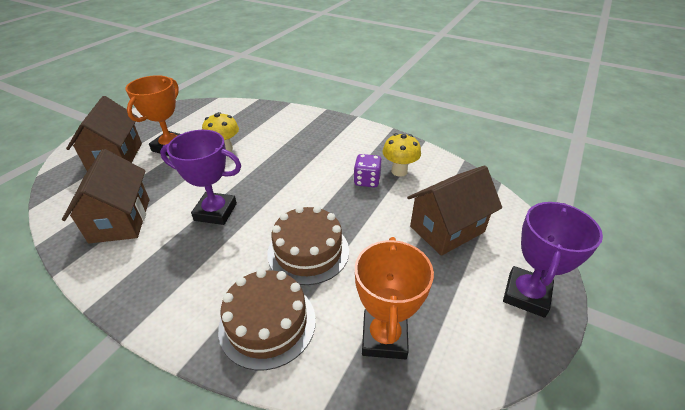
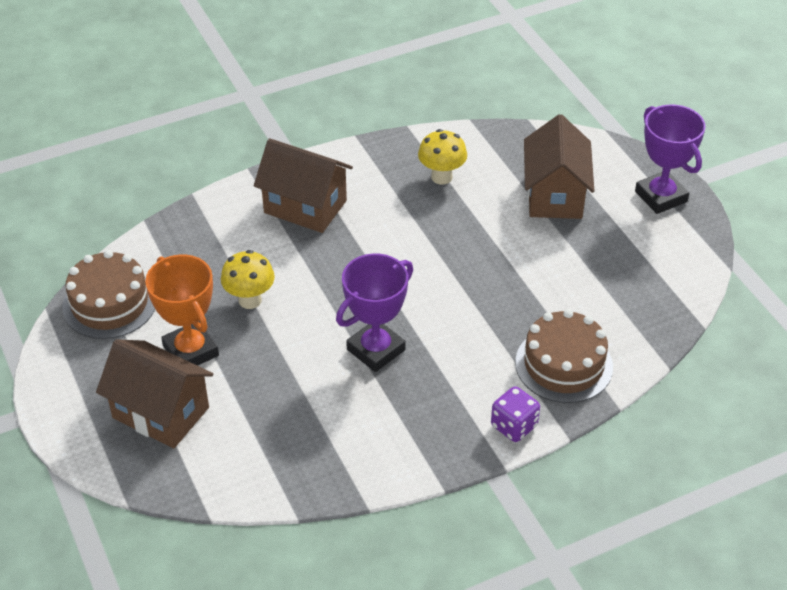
camera: 55 degrees left, 5 degrees up
brown house [62,149,150,243] -> brown house moved to [254,138,353,233]
brown cake [267,206,349,285] -> brown cake moved to [62,250,155,339]
purple dice [353,154,382,187] -> purple dice moved to [491,386,540,442]
orange trophy [355,237,434,359] -> none

